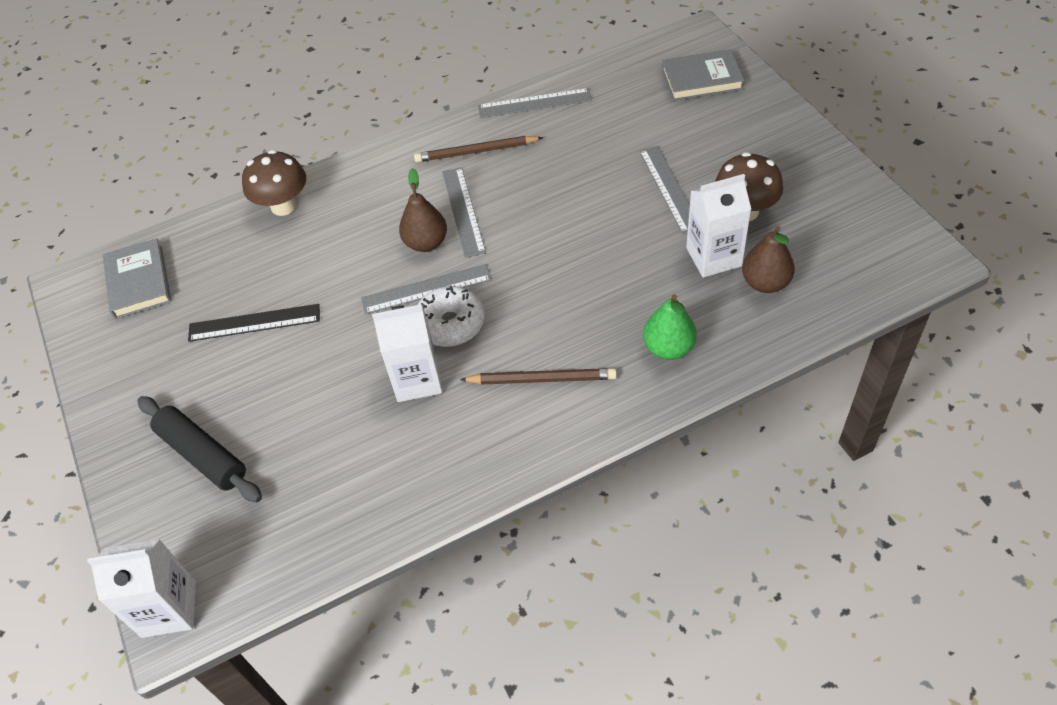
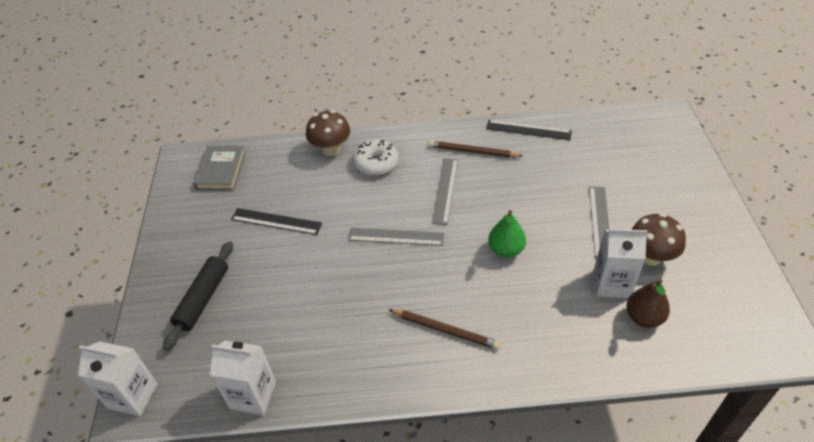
camera: 20 degrees right, 5 degrees down
black rolling pin [137,396,262,502] -> black rolling pin turned 45 degrees clockwise [163,241,233,351]
white carton [372,304,442,402] -> white carton moved to [210,340,276,415]
brown pear [399,168,447,252] -> none
white donut [418,285,484,347] -> white donut moved to [353,139,398,176]
grey ruler [478,88,592,118] -> black ruler [486,120,572,140]
green pear [643,294,697,360] -> green pear moved to [488,210,526,258]
grey book [662,49,745,101] -> none

